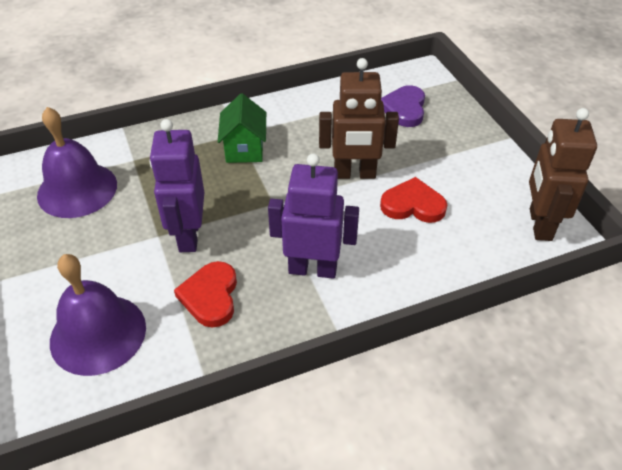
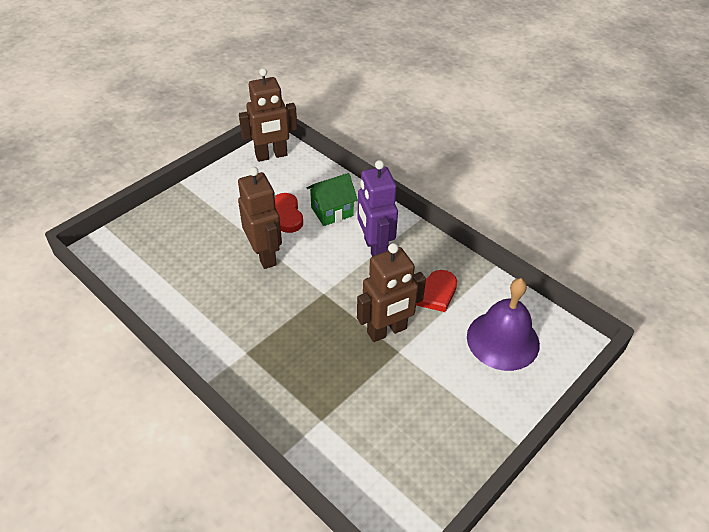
camera: 115 degrees left, 0 degrees up
purple bell [37,107,117,218] -> none
purple robot [150,119,204,252] -> brown robot [357,243,426,342]
green house [218,93,266,163] -> green house moved to [307,173,358,226]
purple heart [381,85,425,127] -> none

